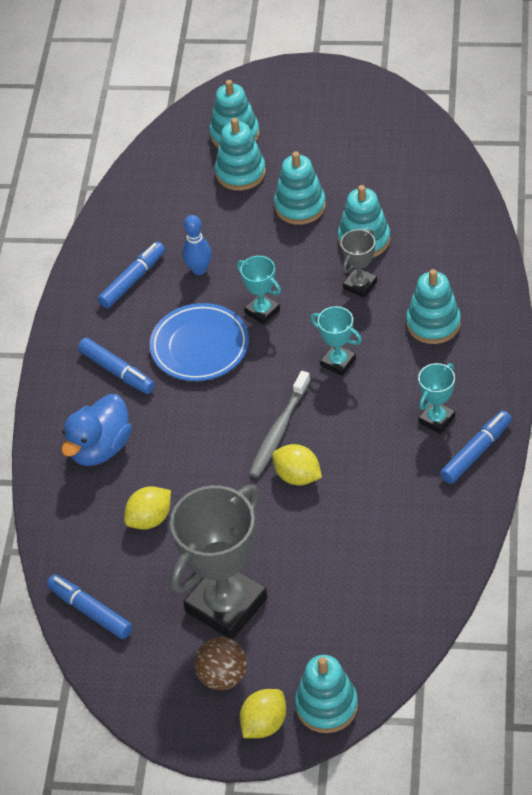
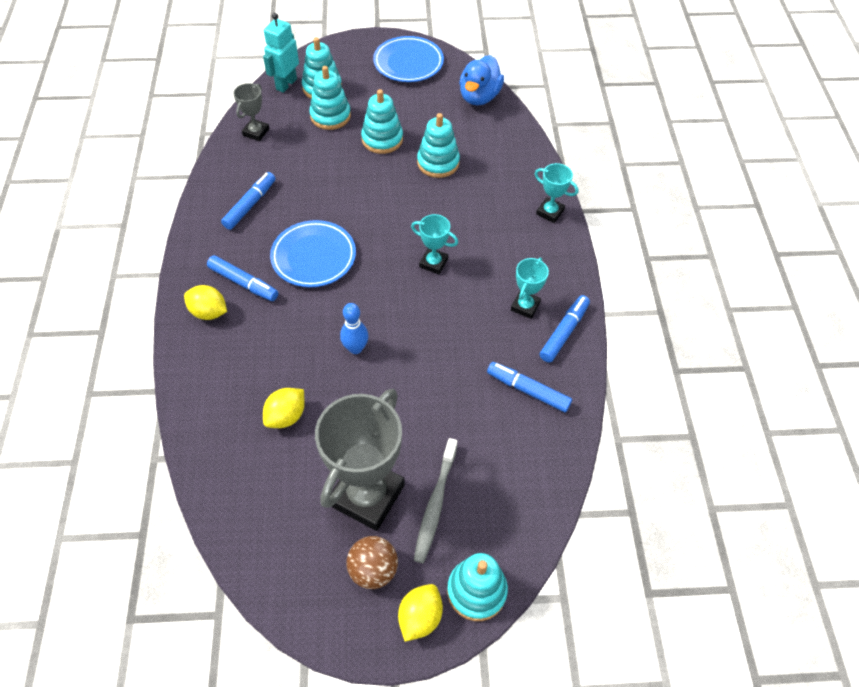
camera: 15 degrees left, 5 degrees up
blue marker [47,574,133,639] -> blue marker moved to [487,362,572,412]
blue duck [61,394,132,466] -> blue duck moved to [459,55,504,105]
blue bowling pin [182,215,212,275] -> blue bowling pin moved to [340,303,369,354]
turquoise trophy [237,256,281,325] -> turquoise trophy moved to [535,163,578,223]
grey toothbrush [249,371,310,478] -> grey toothbrush moved to [414,438,457,563]
yellow lemon [272,444,322,485] -> yellow lemon moved to [184,285,227,320]
grey trophy [341,229,377,298] -> grey trophy moved to [233,83,269,141]
turquoise stacking toy [406,269,461,344] -> none
none -> turquoise robot [263,13,299,93]
none -> blue plate [373,36,444,82]

